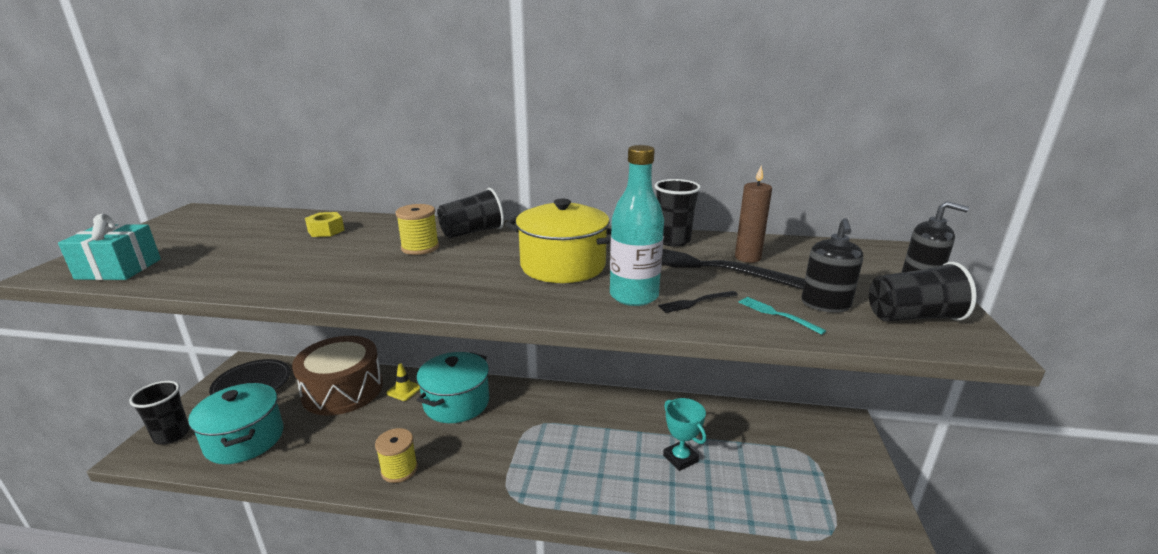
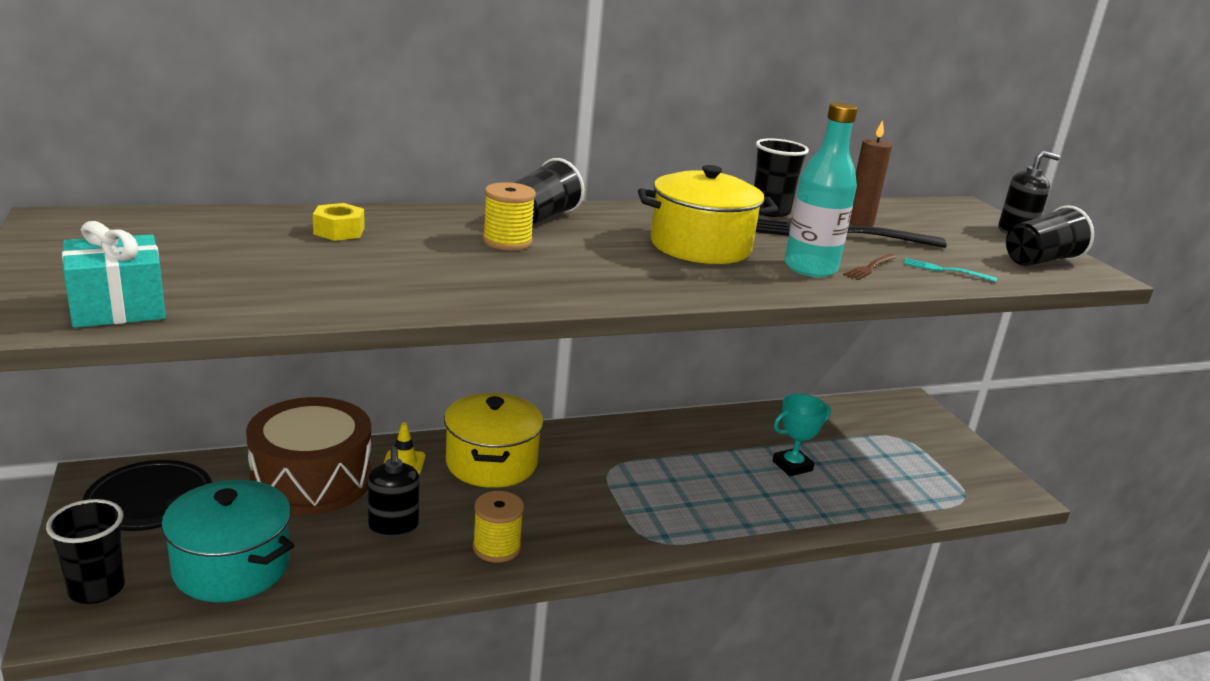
camera: 30 degrees left, 0 degrees up
turquoise pot [417,352,489,423] -> yellow pot [444,393,544,488]
black fork [658,291,738,313] -> brown fork [843,254,897,280]
turquoise trophy [663,398,706,471] -> turquoise trophy turned 60 degrees counterclockwise [773,394,831,476]
black soap dispenser [801,218,863,312] -> black soap dispenser moved to [368,447,420,537]

